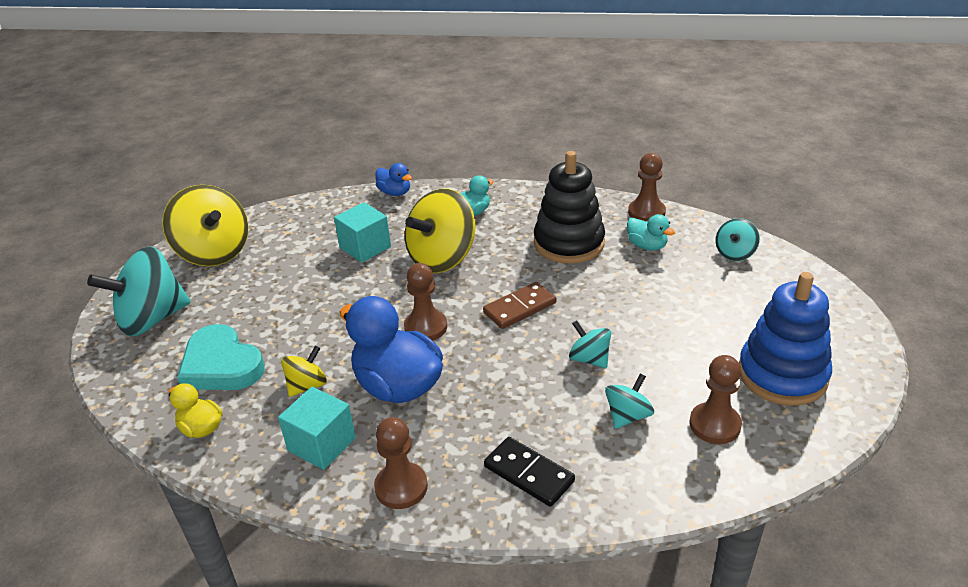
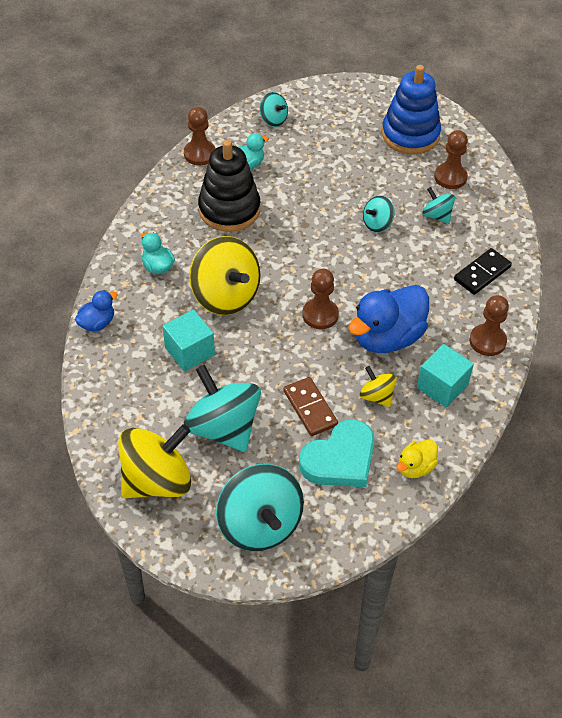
camera: 85 degrees left, 15 degrees up
brown domino [483,282,556,329] -> brown domino moved to [284,377,338,436]
none -> turquoise spinning top [184,365,261,452]

